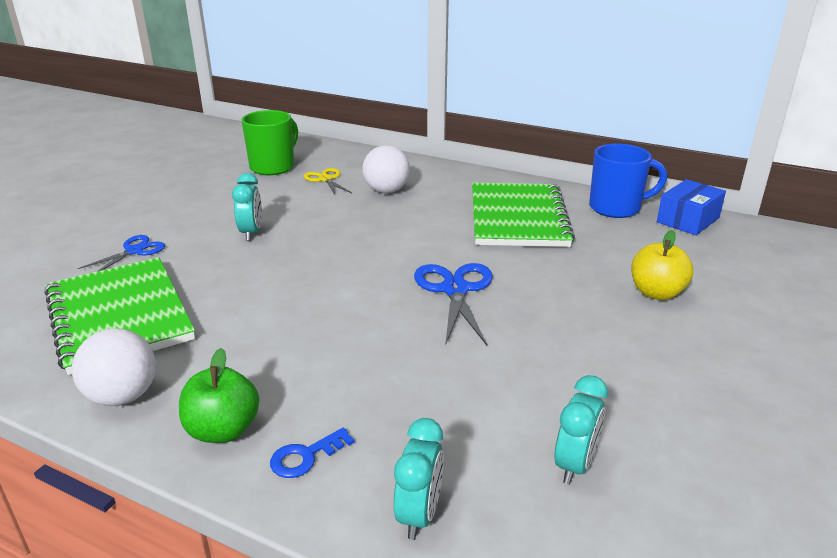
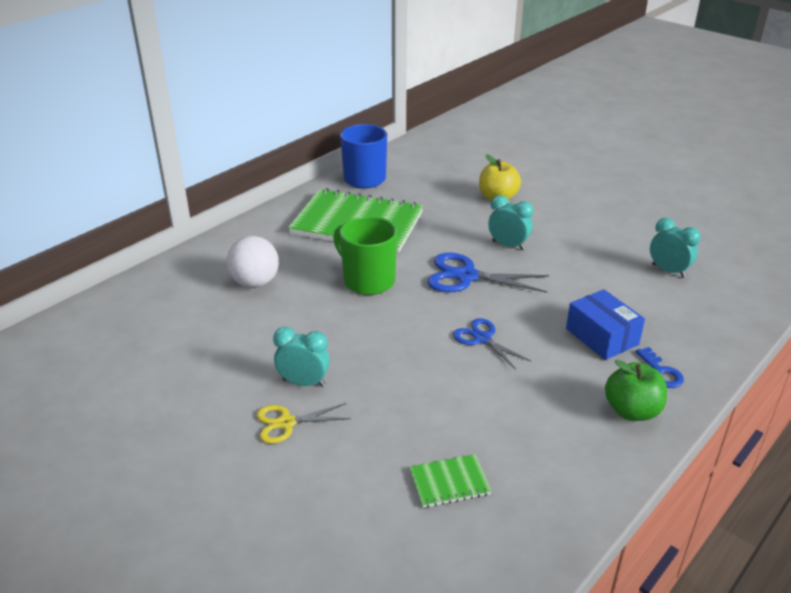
camera: 75 degrees left, 5 degrees up
green notebook [44,257,195,375] -> green notebook [409,454,491,508], size x0.41
white ball [72,329,156,406] -> none
blue scissors [78,235,165,271] -> blue scissors moved to [453,318,531,370]
green mug [241,110,298,175] -> green mug moved to [333,216,397,295]
yellow scissors [304,168,352,196] -> yellow scissors moved to [256,403,351,444]
turquoise clock [394,418,444,540] -> turquoise clock moved to [488,195,533,250]
blue box [657,179,726,235] -> blue box moved to [566,289,645,360]

